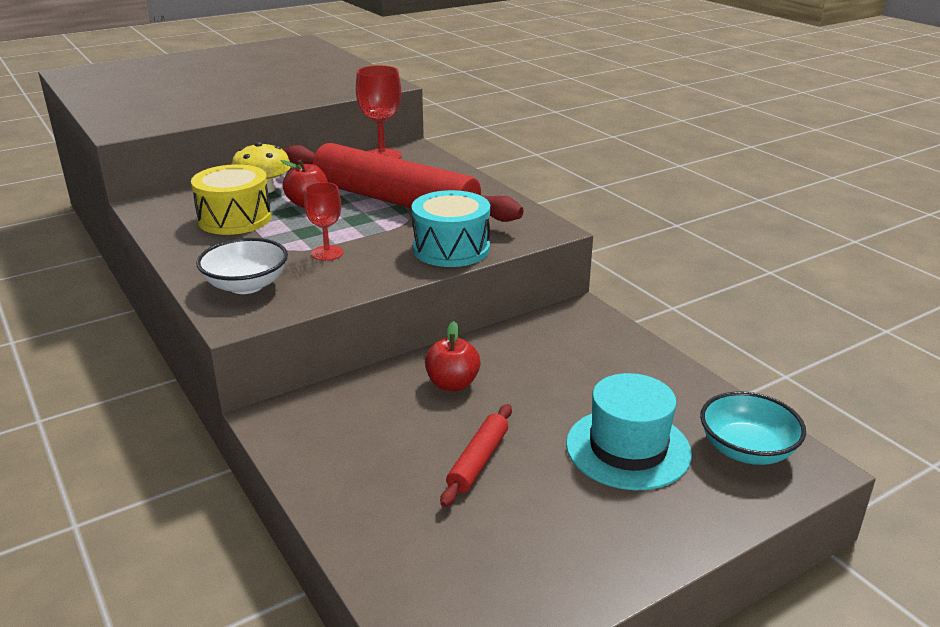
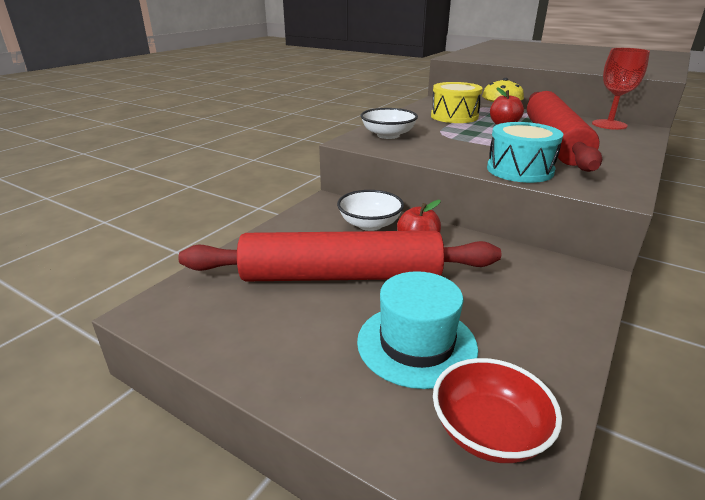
camera: 65 degrees right, 0 degrees up
red goblet [304,182,343,261] -> none
red rolling pin [440,404,512,507] -> red rolling pin [178,231,501,281], size x2.45
turquoise bowl [700,391,806,465] -> red bowl [433,358,562,463]
none -> white bowl [337,190,404,231]

